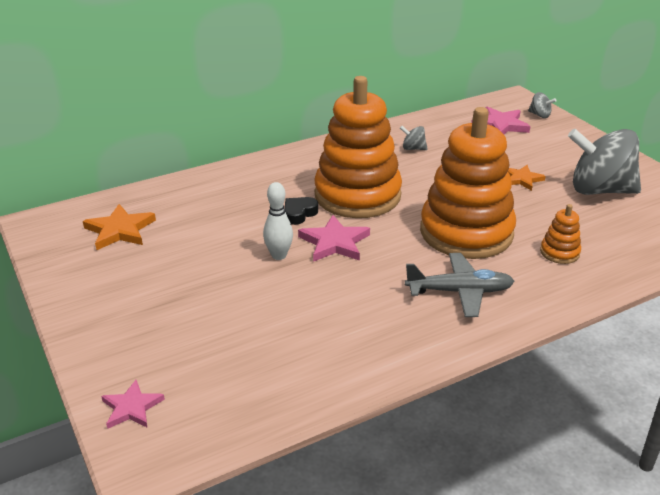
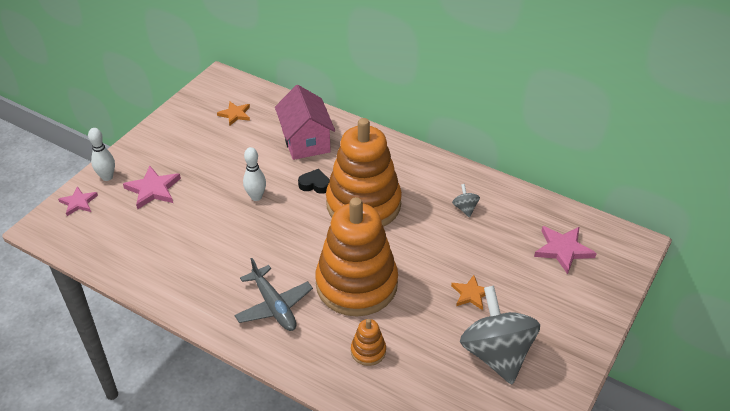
camera: 60 degrees right, 10 degrees up
orange star [83,204,156,250] -> orange star [217,102,250,125], size x0.66
pink star [298,215,370,262] -> pink star moved to [123,166,181,210]
grey spinning top [528,92,557,118] -> none
none -> white bowling pin [88,128,115,181]
none -> pink house [275,85,335,160]

